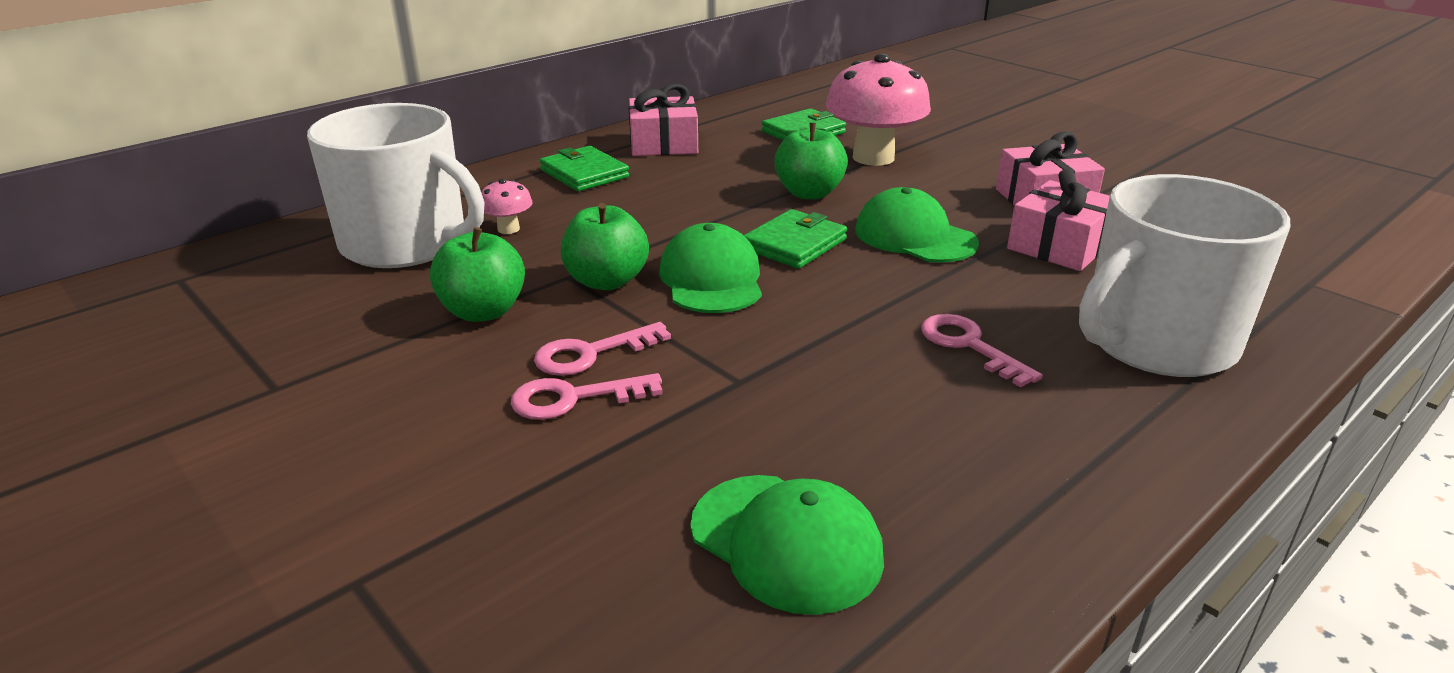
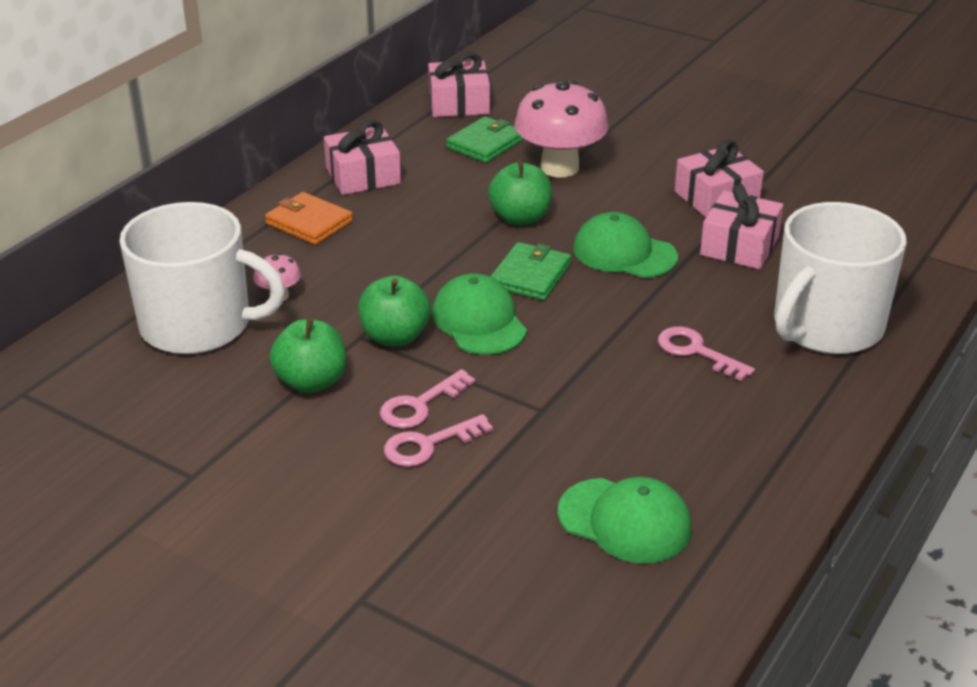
camera: 15 degrees left, 5 degrees up
green wallet [540,146,629,191] -> orange wallet [265,192,353,245]
none -> pink gift [428,53,490,117]

